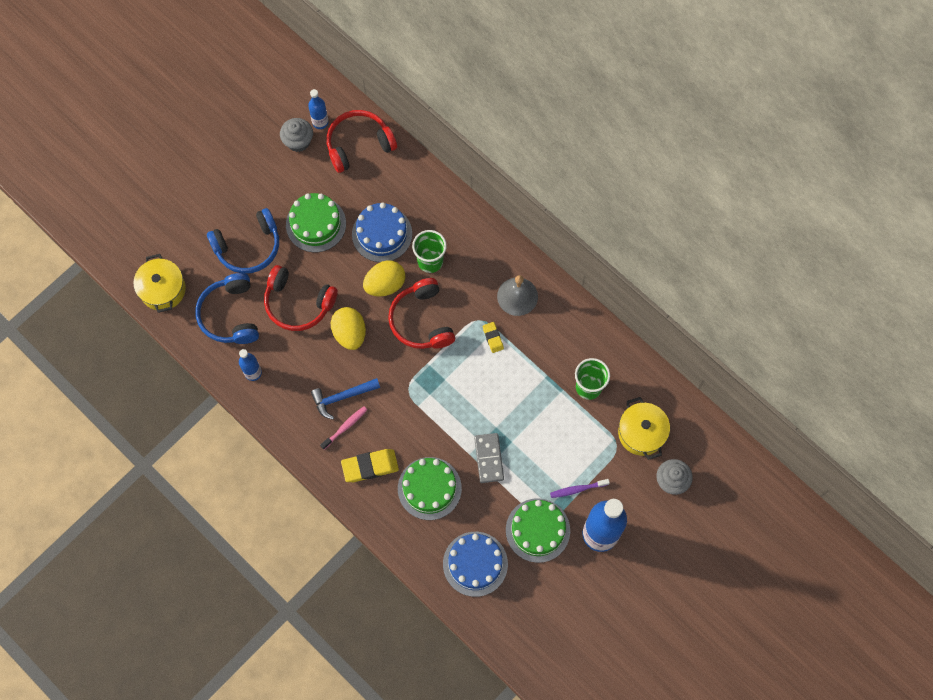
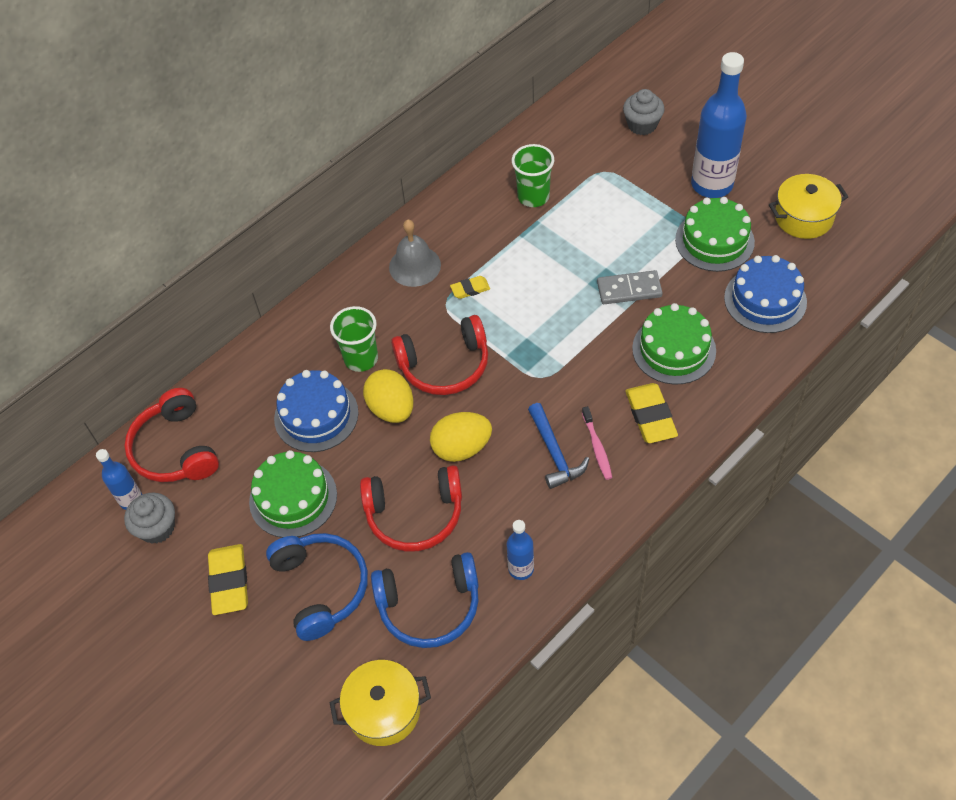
camera: 85 degrees left, 15 degrees down
red headphones [264,265,338,331] -> red headphones turned 60 degrees clockwise [360,465,462,552]
pink toothbrush [320,406,367,450] -> pink toothbrush turned 150 degrees counterclockwise [582,406,612,480]
purple toothbrush [550,479,610,498] -> none
yellow pot [618,397,670,460] -> yellow pot moved to [769,174,848,239]
none -> yellow eraser [208,544,248,615]

